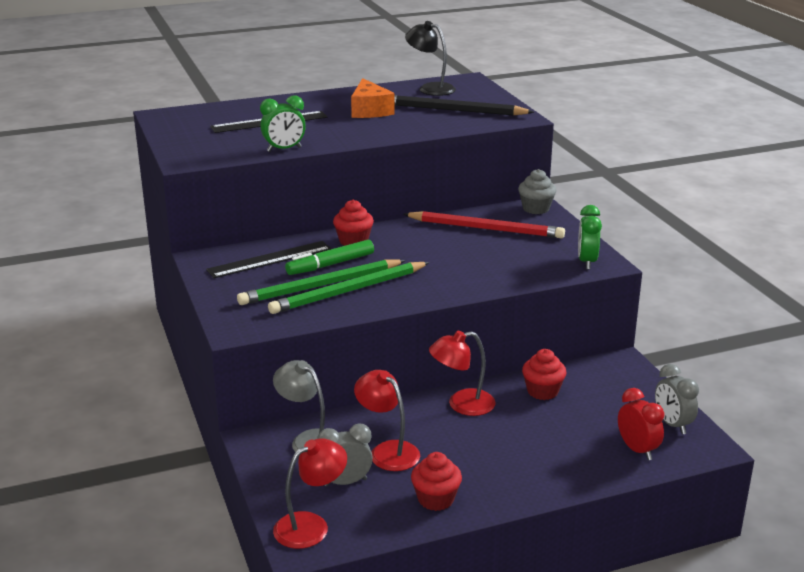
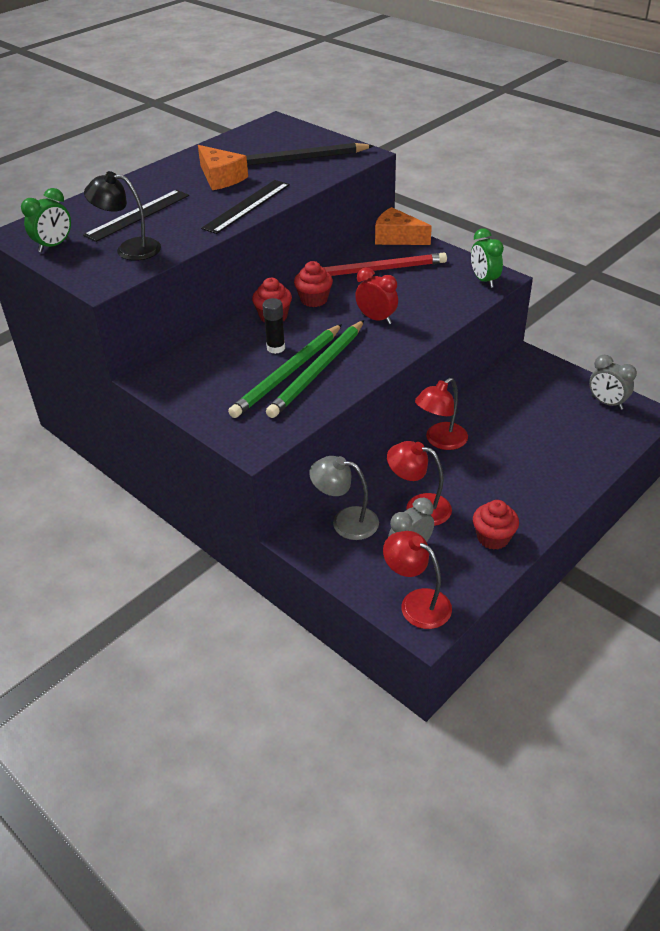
camera: 25 degrees left, 15 degrees up
black ruler [206,241,331,278] -> black ruler moved to [201,180,290,234]
green clock [260,95,306,152] -> green clock moved to [21,188,71,253]
red lamp [273,438,347,549] -> red lamp turned 75 degrees counterclockwise [383,531,452,629]
green marker [285,240,374,275] -> black glue stick [262,298,285,354]
black lamp [405,21,456,96] -> black lamp moved to [84,171,161,261]
grey cupcake [518,169,556,214] -> orange cheese [375,207,432,245]
red cupcake [522,349,567,400] -> red cupcake moved to [294,261,333,307]
red clock [618,388,664,460] -> red clock moved to [355,267,398,324]

